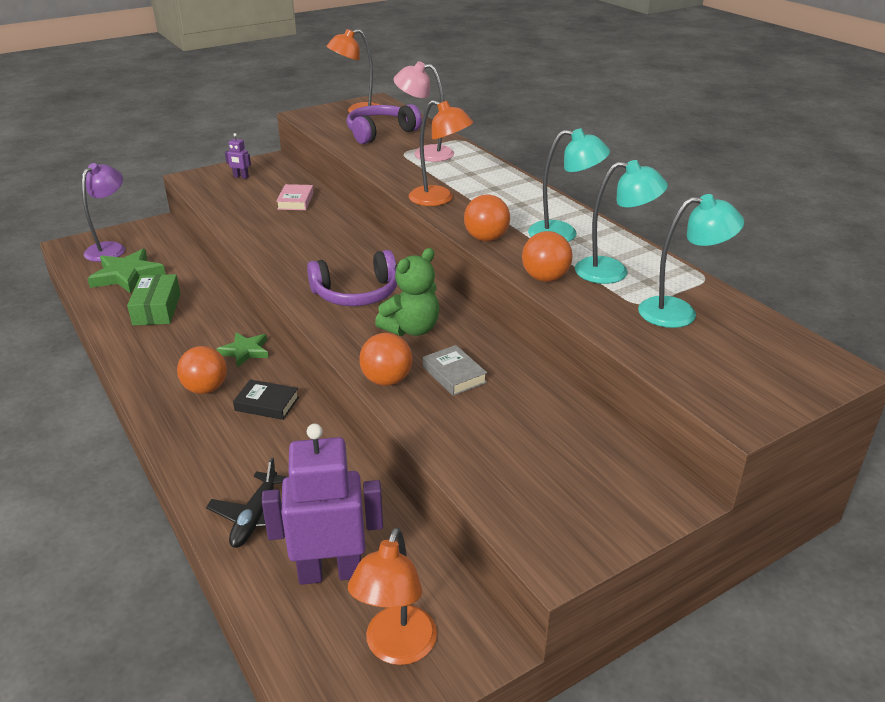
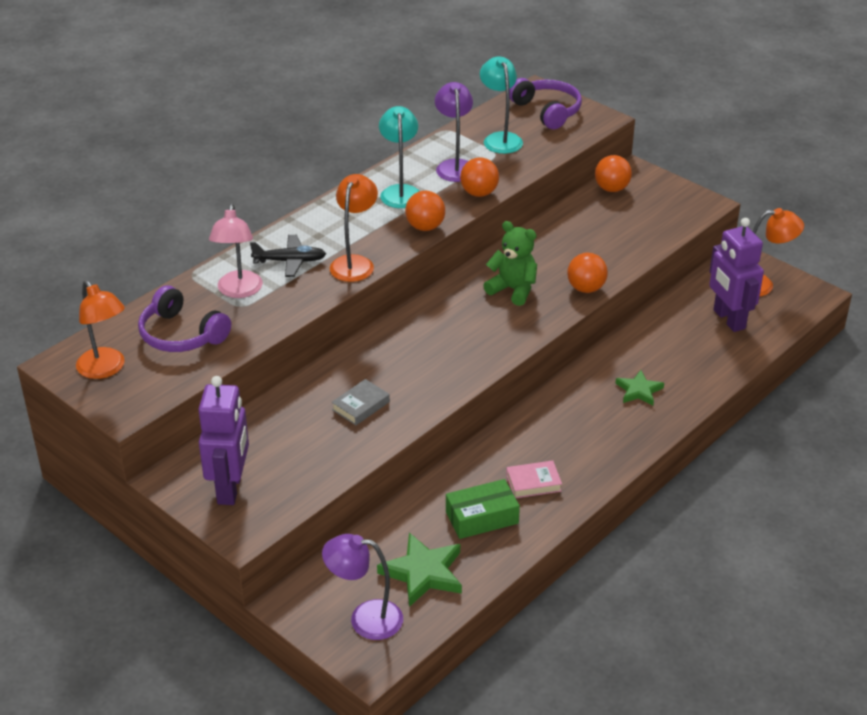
camera: 105 degrees left, 5 degrees up
orange ball [177,346,227,394] -> orange ball moved to [595,155,632,192]
black plane [206,457,287,548] -> black plane moved to [250,235,326,277]
green star [217,332,268,368] -> green star moved to [615,370,664,406]
purple robot [225,133,251,179] -> purple robot [198,376,249,505], size x2.41
black book [233,379,299,420] -> none
pink book [276,184,314,210] -> pink book moved to [506,460,562,498]
purple headphones [307,250,397,306] -> purple headphones moved to [509,78,582,129]
grey book [423,345,487,396] -> grey book moved to [332,379,390,425]
turquoise lamp [575,160,668,284] -> purple lamp [435,82,473,182]

